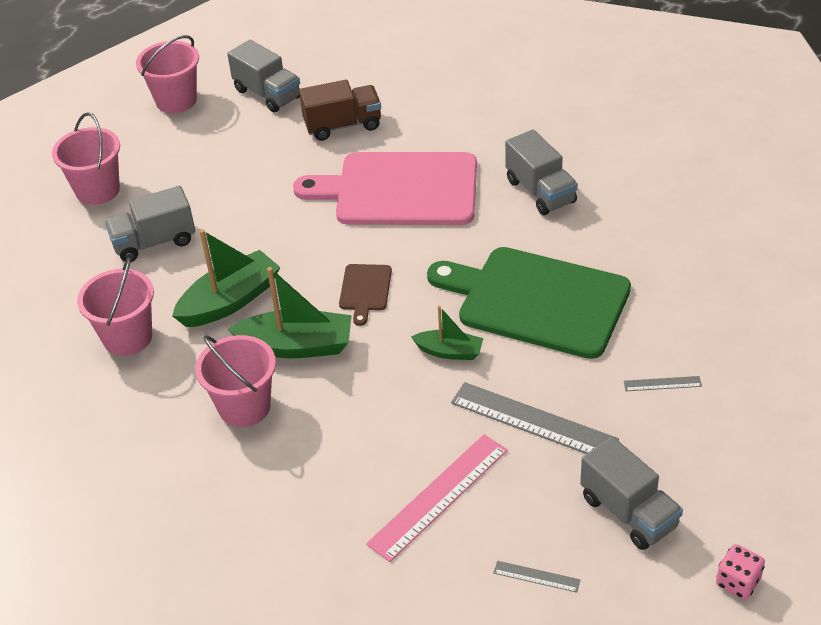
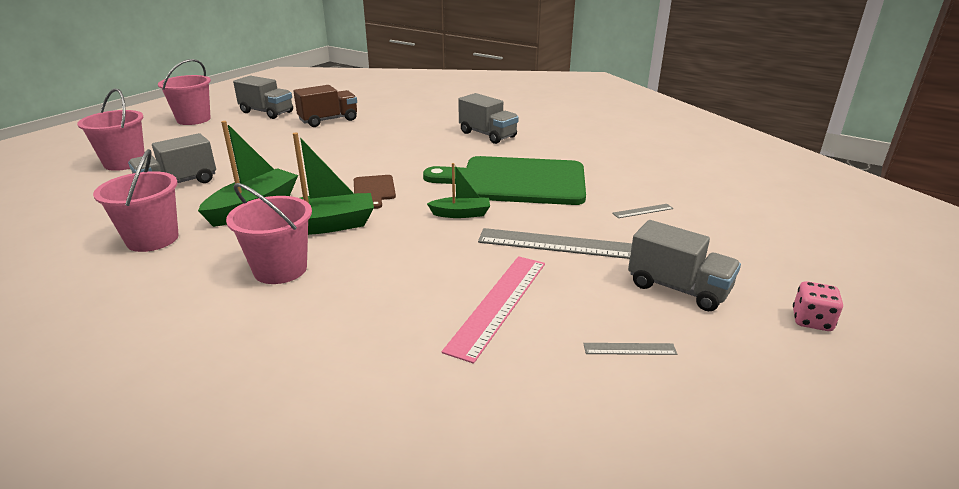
camera: 20 degrees left, 15 degrees down
pink cutting board [293,152,477,225] -> none

